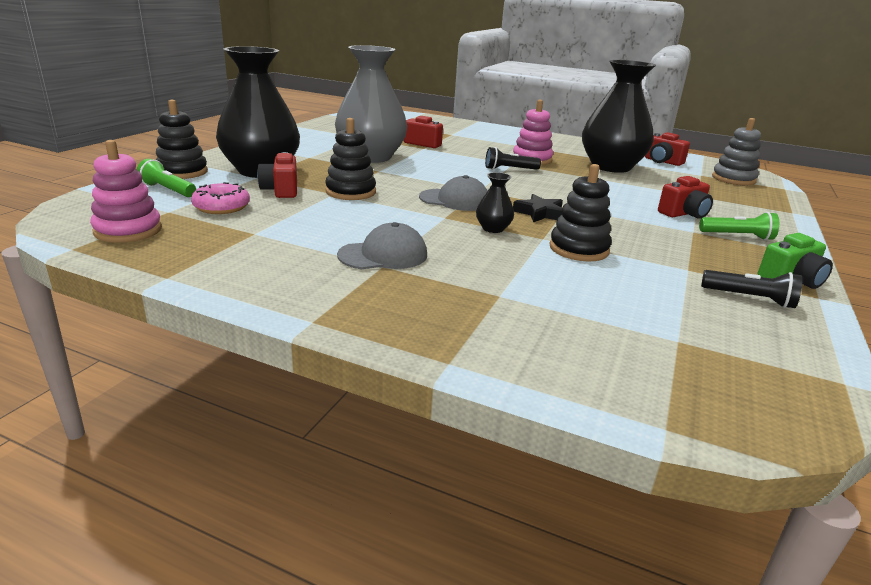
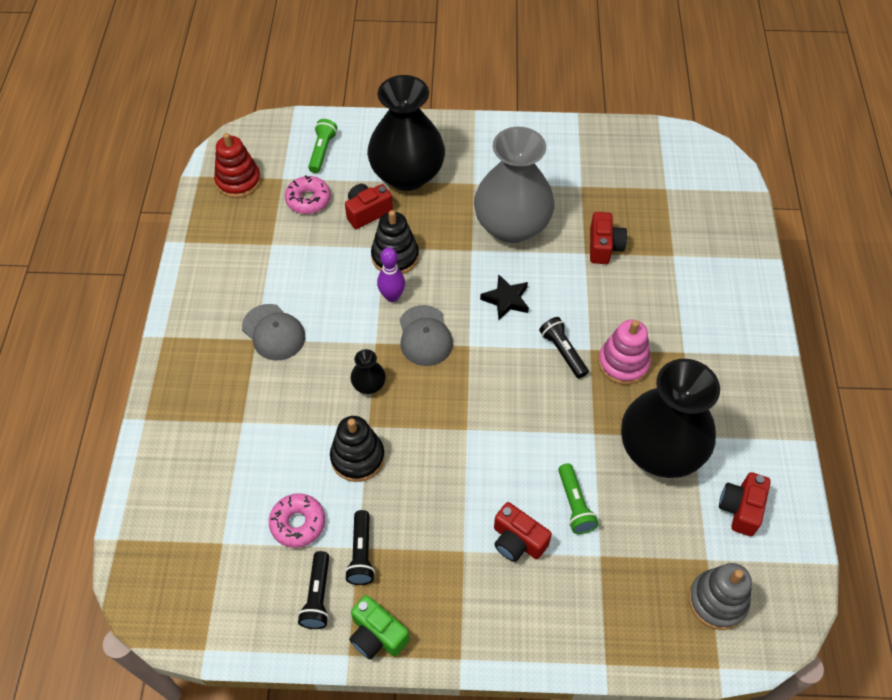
camera: 70 degrees right, 30 degrees up
pink stacking toy [90,140,162,243] -> red stacking toy [214,133,261,198]
black stacking toy [155,100,208,179] -> none
black star [513,194,563,222] -> black star moved to [480,274,529,320]
green flashlight [699,212,779,240] -> green flashlight moved to [558,463,599,534]
none -> pink donut [269,493,325,548]
none -> black flashlight [345,510,375,585]
none -> purple bowling pin [377,247,405,302]

